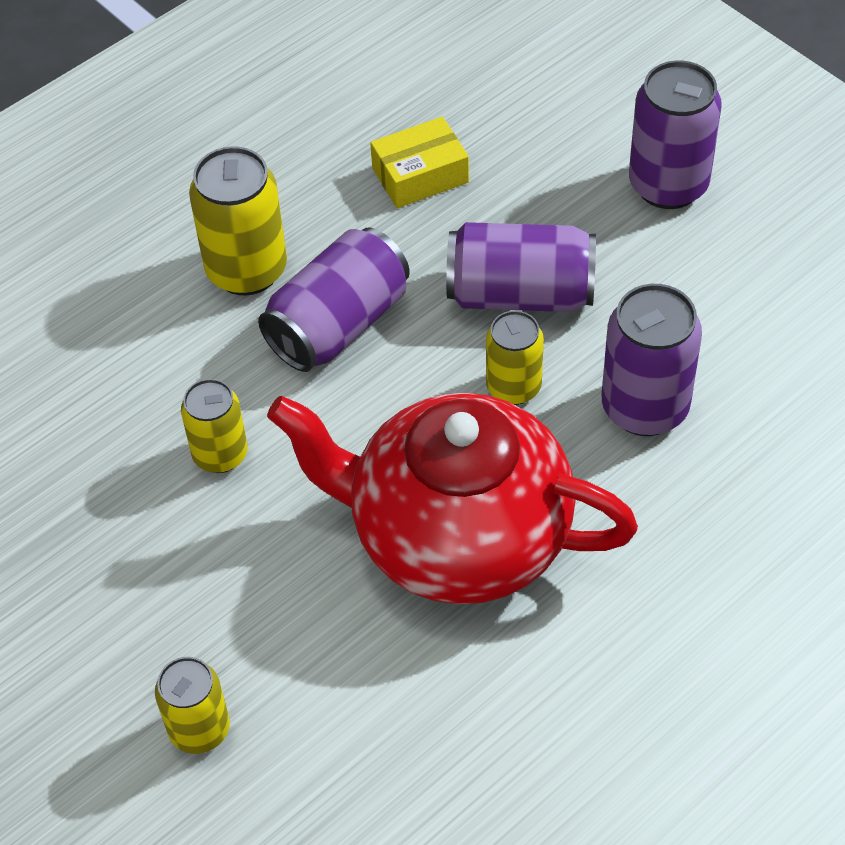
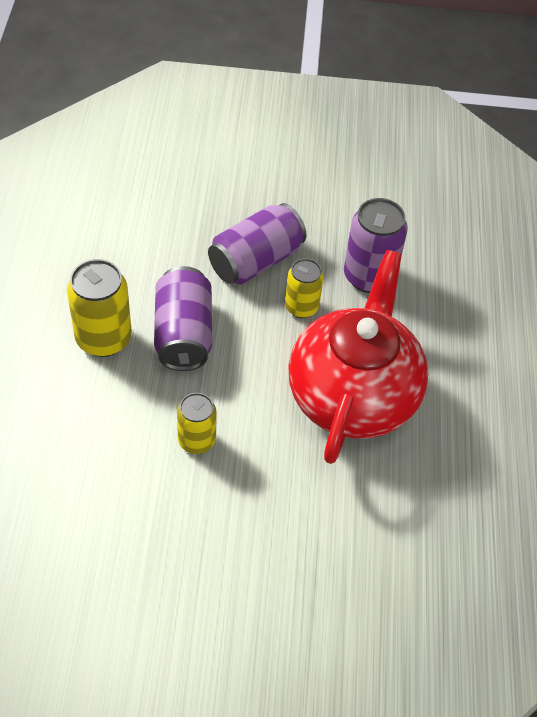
camera: 50 degrees left, 0 degrees up
yellow can [155,657,230,754] -> none
red teapot [267,393,638,604] -> red teapot turned 135 degrees clockwise [288,250,428,464]
yellow box [370,117,469,208] -> none
purple can [629,61,722,209] -> none

